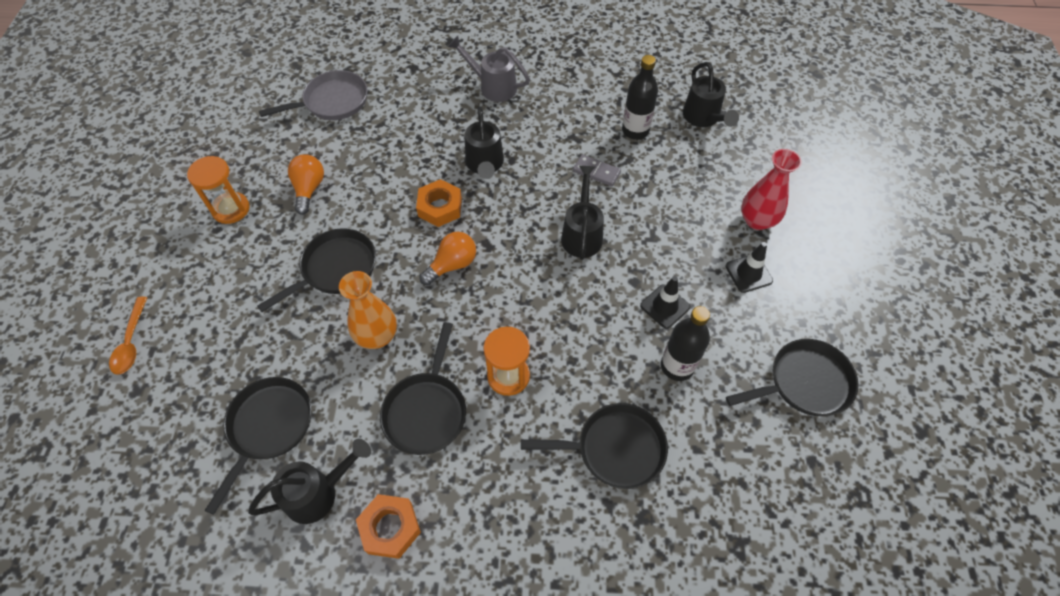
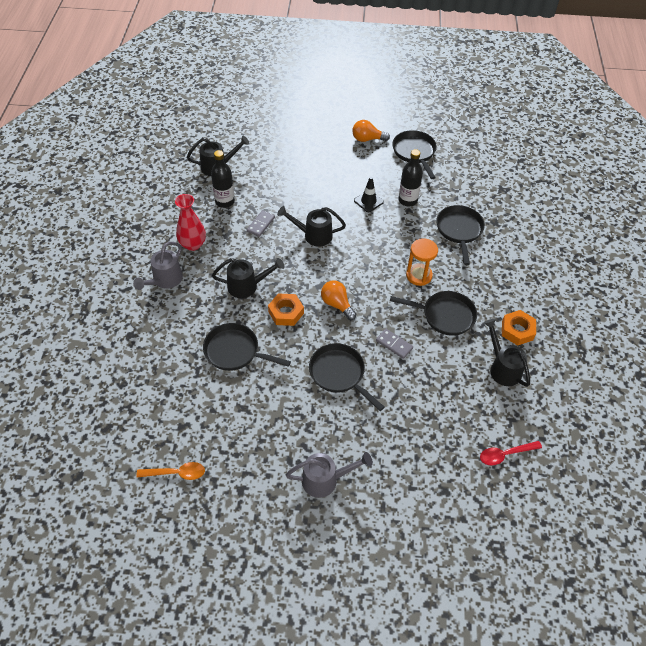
camera: 90 degrees left, 5 degrees down
orange spoon [109,297,148,375] -> orange spoon moved to [136,462,205,480]
orange hourglass [187,156,250,224] -> none
black pan [204,377,312,515] -> black pan moved to [203,323,291,371]
grey pan [259,70,368,120] -> none
orange light bulb [288,154,324,215] -> orange light bulb moved to [352,120,390,142]
orange vase [339,271,397,349] -> grey domino [376,329,413,359]
black traffic cone [725,242,773,293] -> none
red vase [741,149,802,230] -> red vase moved to [175,194,206,251]
none -> grey watering can [285,452,373,498]
none -> red spoon [480,441,542,466]

